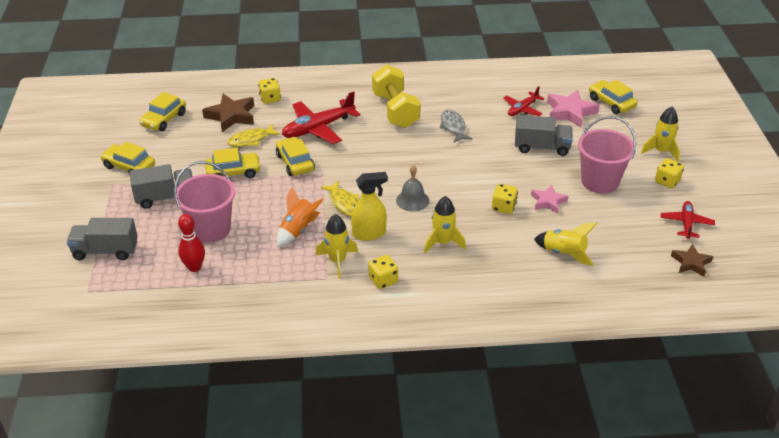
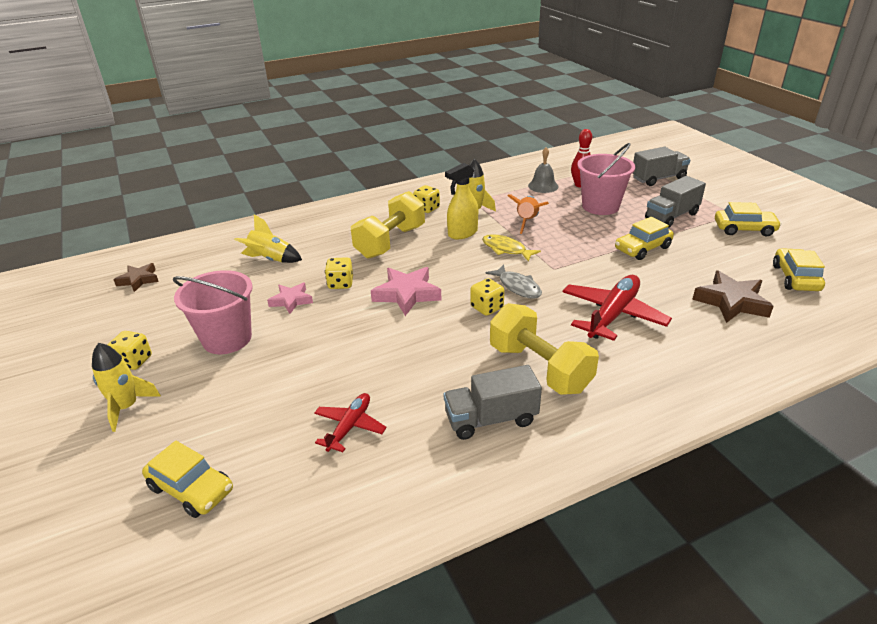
camera: 160 degrees right, 5 degrees down
yellow fish [227,124,281,147] -> none
yellow dice [258,78,281,104] -> yellow dice moved to [471,278,504,316]
yellow car [276,137,315,176] -> none
grey bell [396,165,429,212] -> grey bell moved to [528,147,558,193]
yellow rocket [424,196,466,253] -> yellow dumbbell [351,191,425,259]
grey fish [440,110,472,142] -> grey fish moved to [485,264,542,299]
grey truck [515,115,573,156] -> grey truck moved to [444,365,542,440]
pink star [547,90,599,128] -> pink star moved to [371,267,442,316]
red plane [661,201,715,239] -> none

